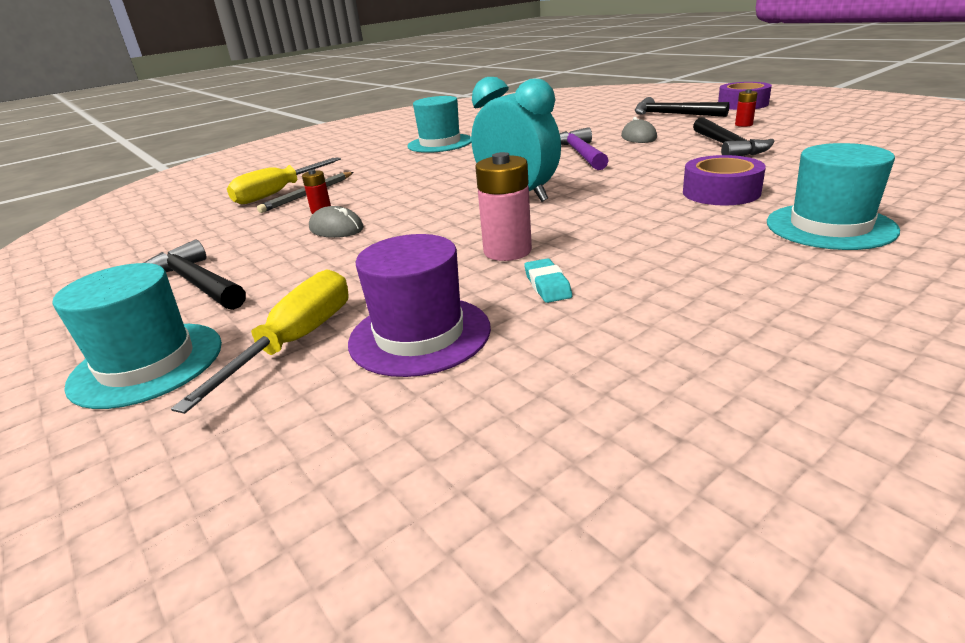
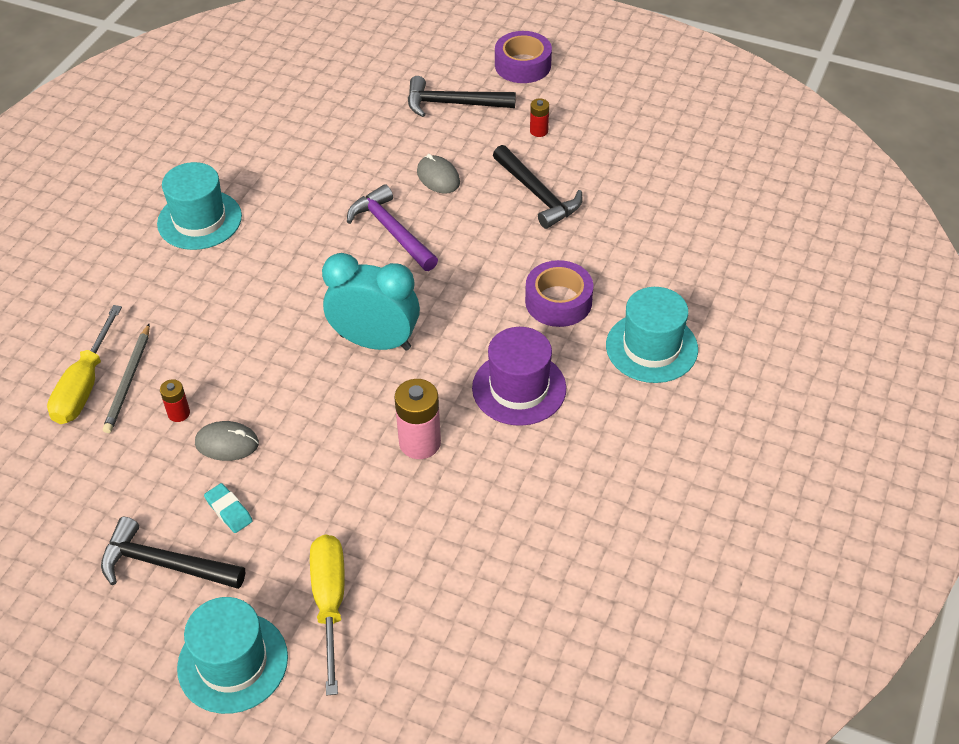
camera: 30 degrees left, 20 degrees up
purple hat [348,234,491,377] -> purple hat moved to [472,327,566,426]
turquoise eraser [524,258,572,303] -> turquoise eraser moved to [204,483,253,533]

